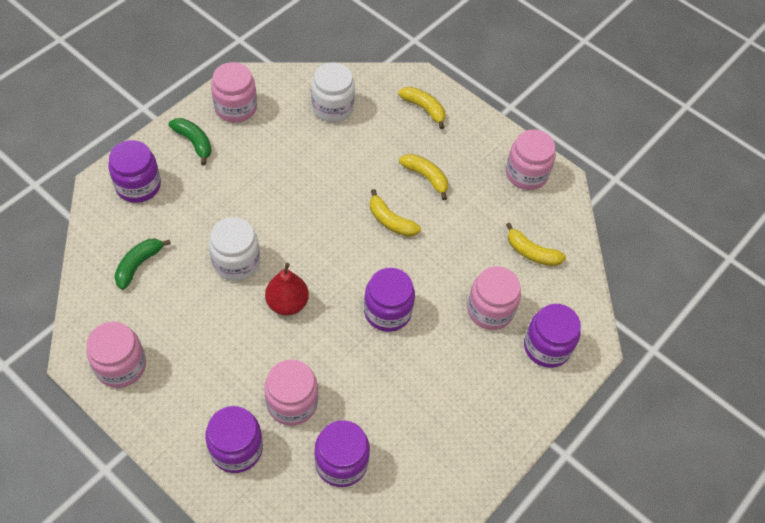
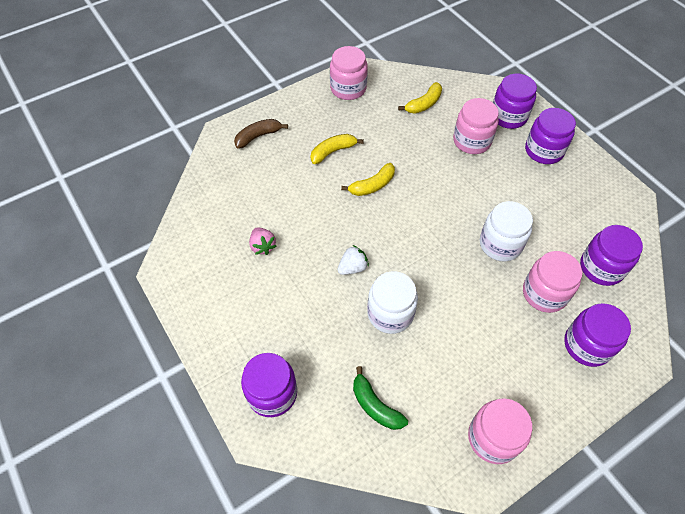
camera: 70 degrees left, 0 degrees up
green banana [168,118,211,165] -> none
pink jar [211,62,257,123] -> none
red pear [265,263,309,315] -> none
white jar [311,62,355,122] -> white jar moved to [480,201,533,261]
purple jar [364,268,415,332] -> purple jar moved to [525,108,576,164]
yellow banana [398,87,445,129] -> brown banana [234,119,288,149]
none -> pink strawberry [249,227,276,255]
none -> white strawberry [337,245,369,275]

